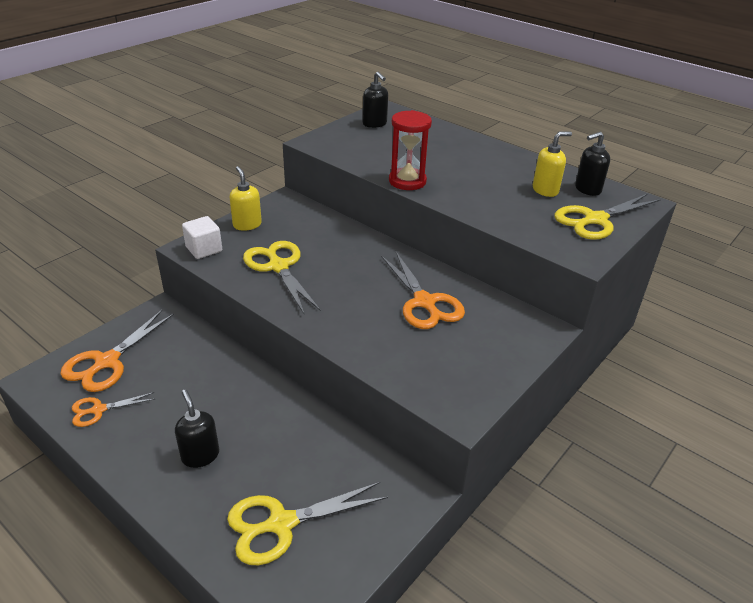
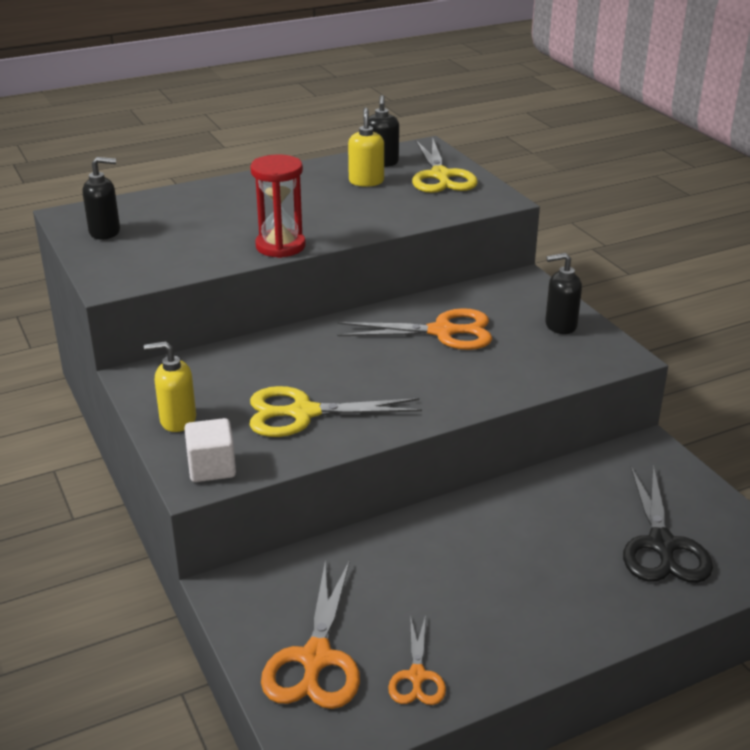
camera: 65 degrees left, 5 degrees down
orange scissors [60,310,174,392] -> orange scissors turned 45 degrees clockwise [261,560,360,709]
black soap dispenser [175,390,219,468] -> black soap dispenser moved to [545,253,582,334]
yellow scissors [227,482,388,565] -> black scissors [623,465,713,583]

